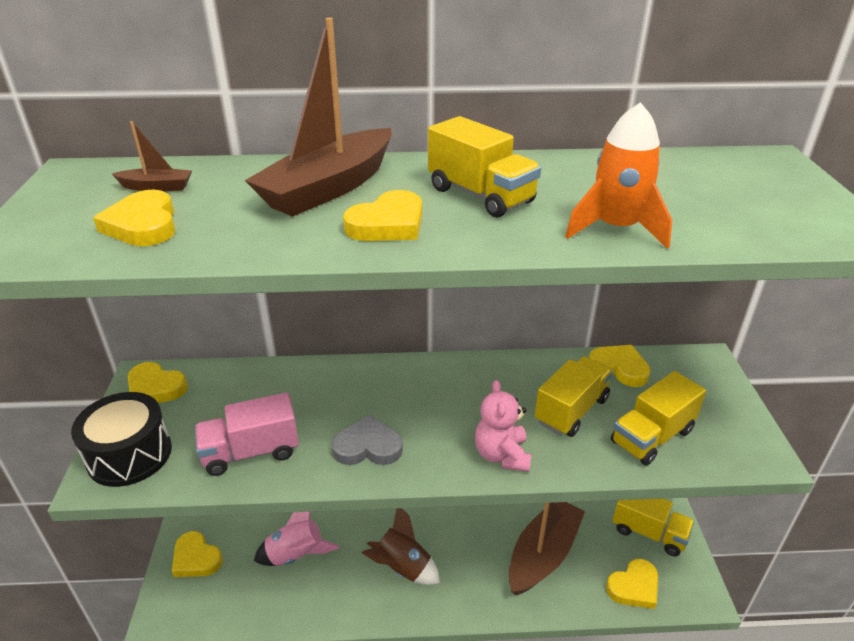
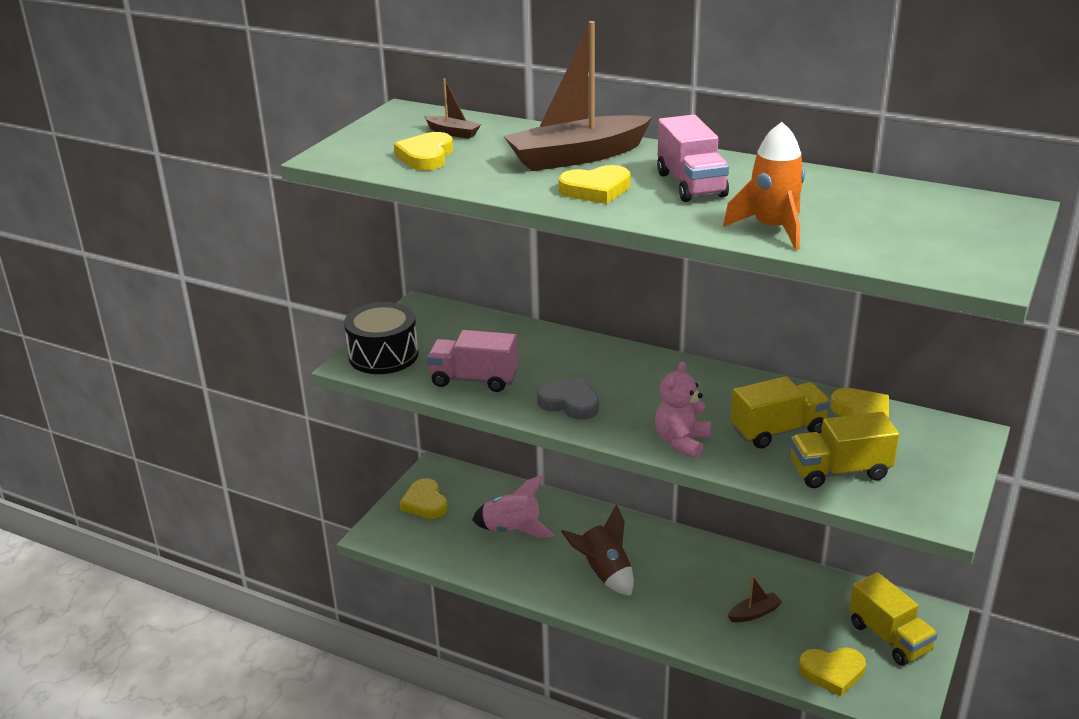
camera: 30 degrees right, 5 degrees down
yellow heart [128,362,188,403] -> none
yellow truck [428,116,541,217] -> pink truck [657,115,729,202]
brown boat [509,502,585,595] -> brown boat [728,576,782,622], size x0.43

